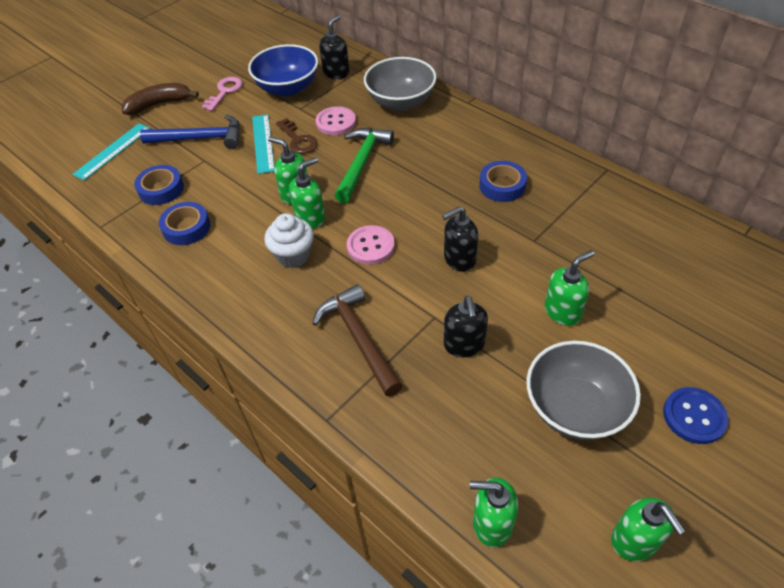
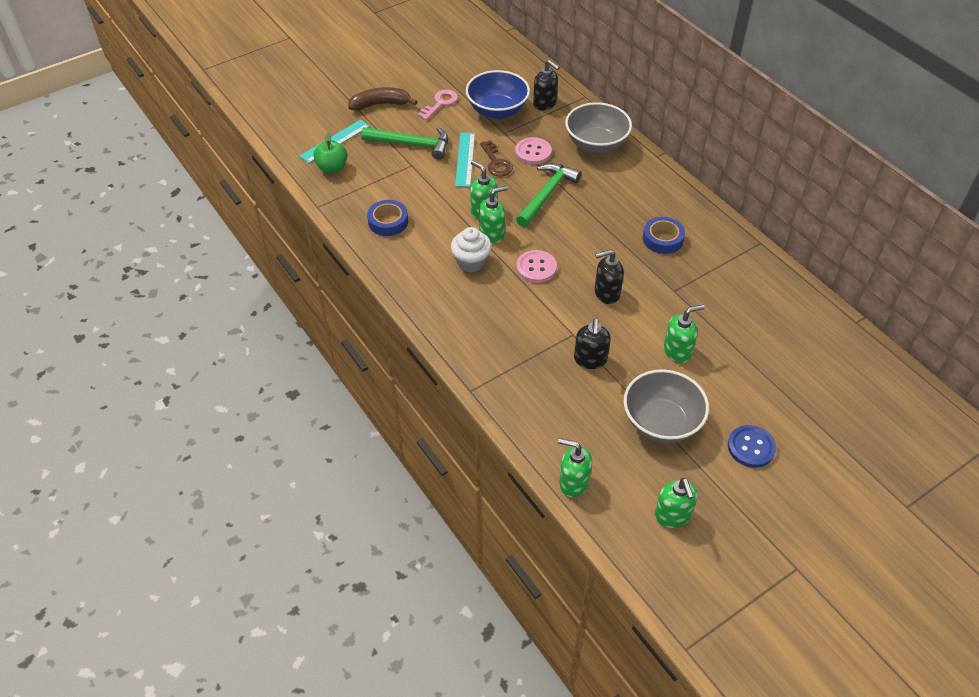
camera: 10 degrees right, 0 degrees up
blue tape [134,165,184,205] -> none
blue hammer [140,114,240,149] -> green hammer [361,127,448,160]
brown hammer [312,284,403,396] -> none
black soap dispenser [319,15,350,79] -> black soap dispenser turned 90 degrees clockwise [533,60,560,110]
none -> green apple [313,133,347,173]

